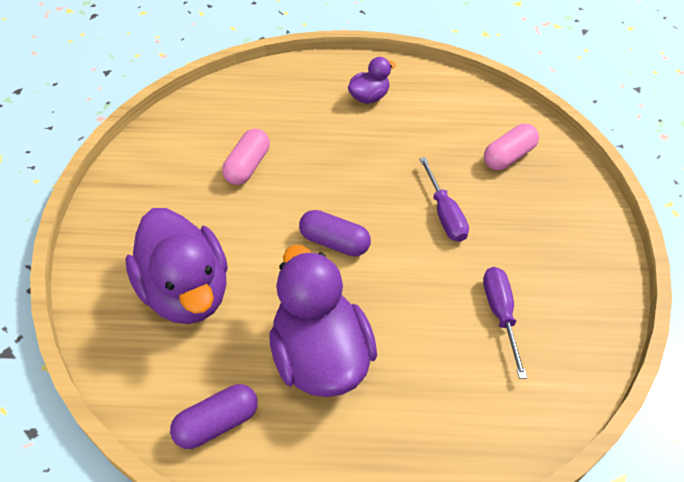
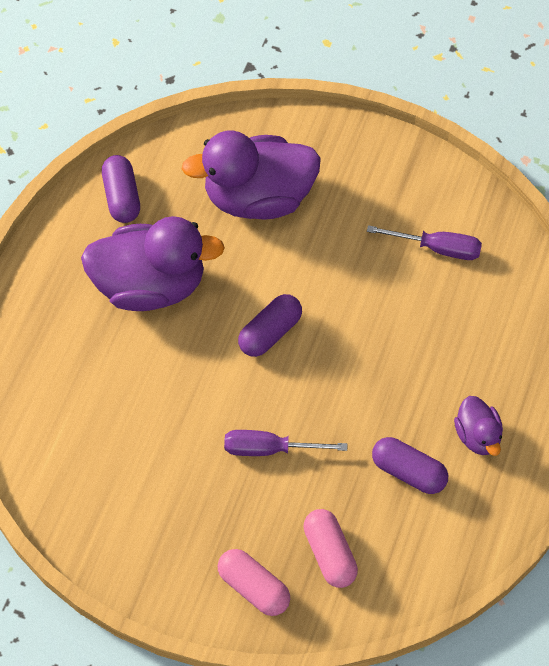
camera: 110 degrees right, 10 degrees up
pink capsule [222,129,270,185] -> pink capsule moved to [218,549,290,616]
purple screwdriver [483,267,527,379] -> purple screwdriver moved to [367,225,482,260]
none -> purple capsule [372,437,448,494]

